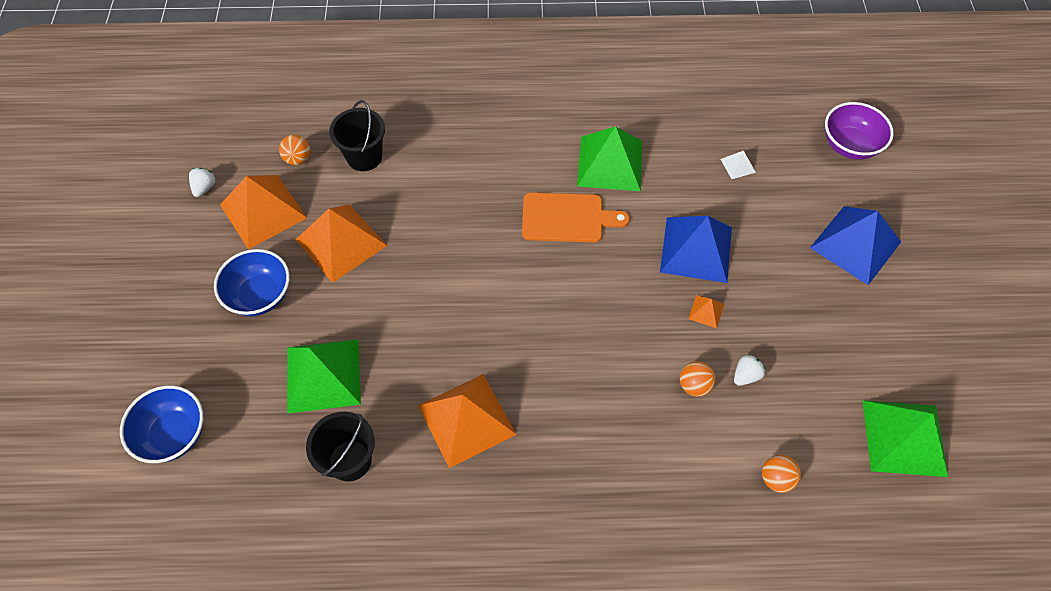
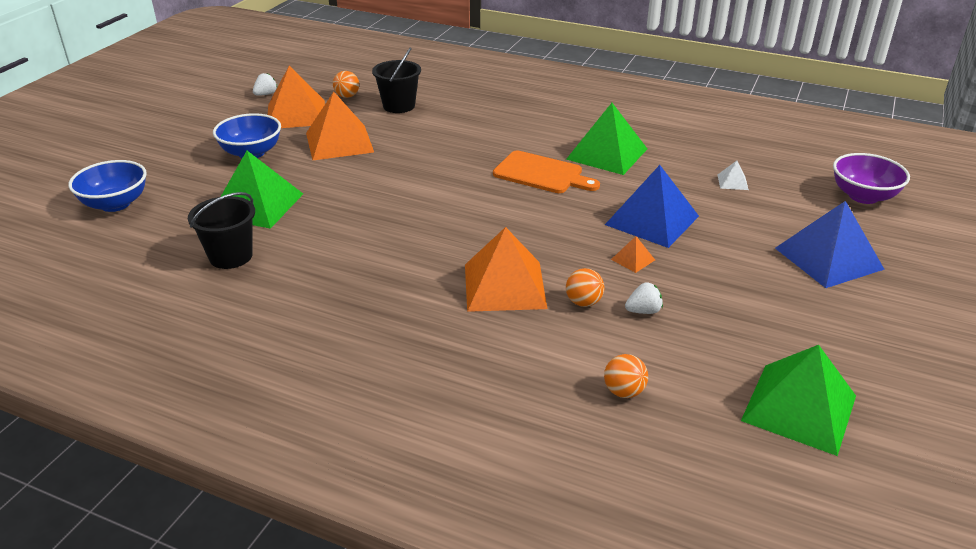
camera: 25 degrees right, 25 degrees down
orange pyramid [418,374,516,468] -> orange pyramid moved to [465,227,547,312]

